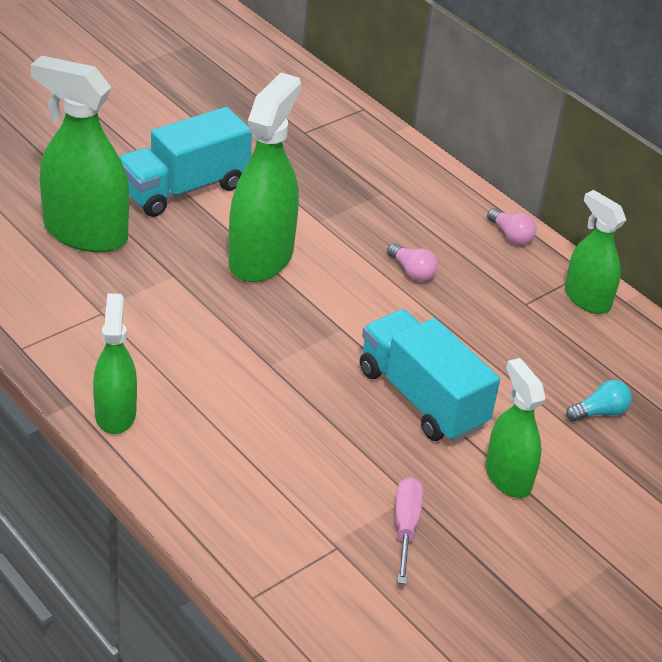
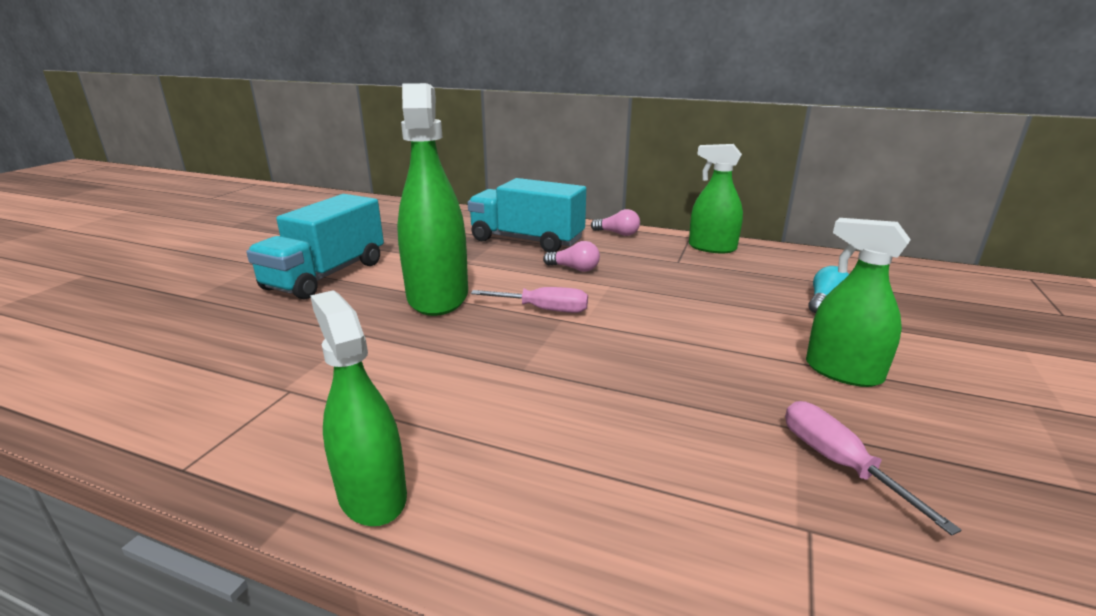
camera: 25 degrees left, 15 degrees down
green spray bottle [31,55,129,252] -> none
turquoise truck [360,310,500,442] -> turquoise truck moved to [468,178,586,253]
none -> pink screwdriver [471,287,588,313]

